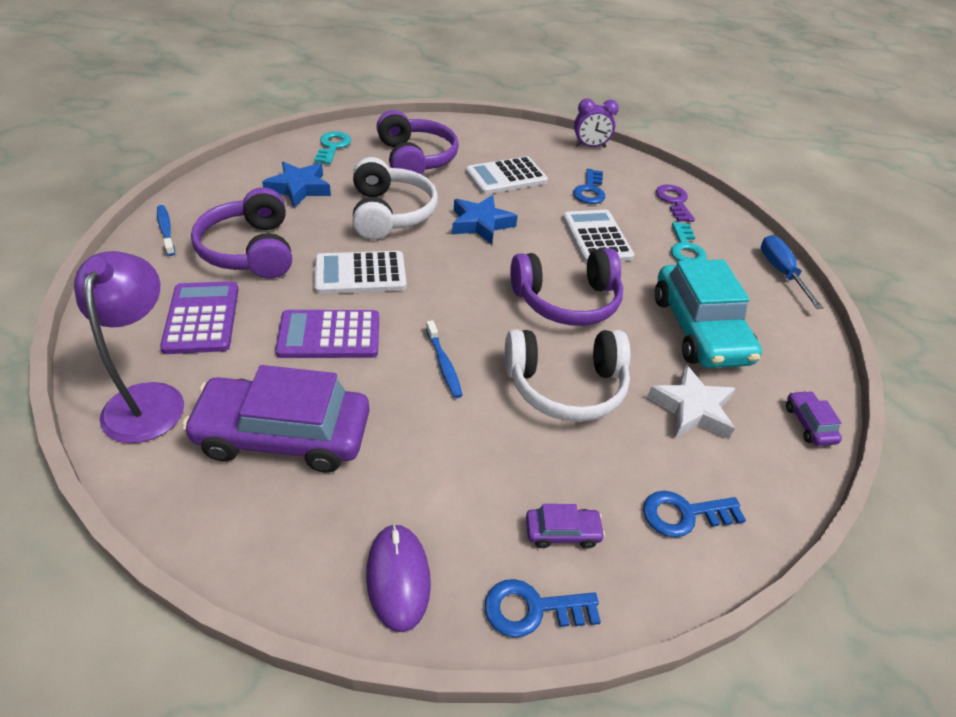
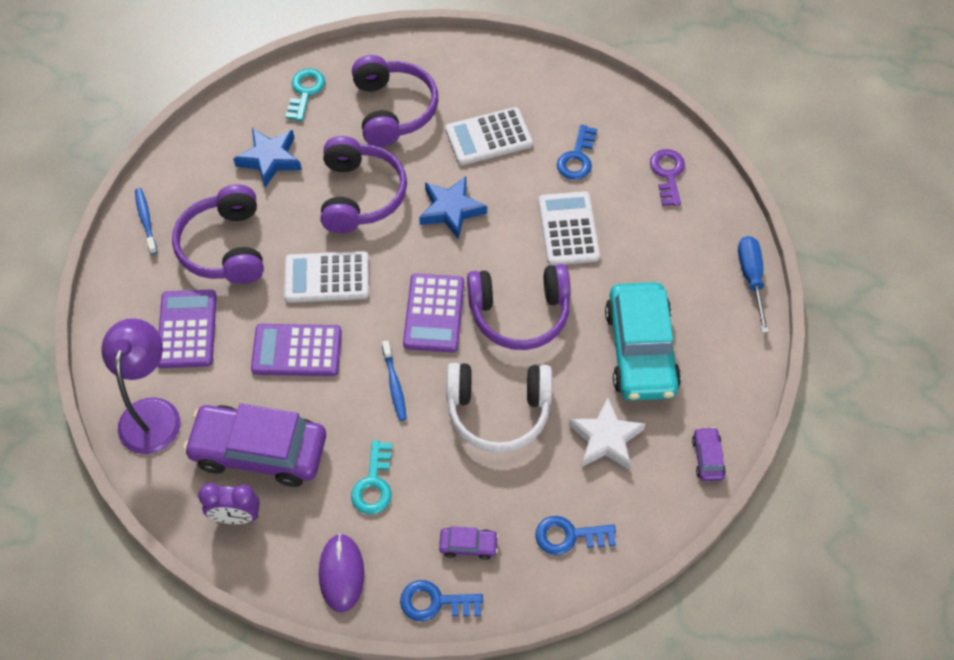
camera: 10 degrees right, 15 degrees up
white headphones [353,157,438,240] -> purple headphones [320,136,407,233]
purple clock [574,98,619,148] -> purple clock moved to [198,483,260,524]
turquoise key [671,222,707,261] -> turquoise key moved to [351,441,392,514]
none -> purple calculator [403,274,464,352]

